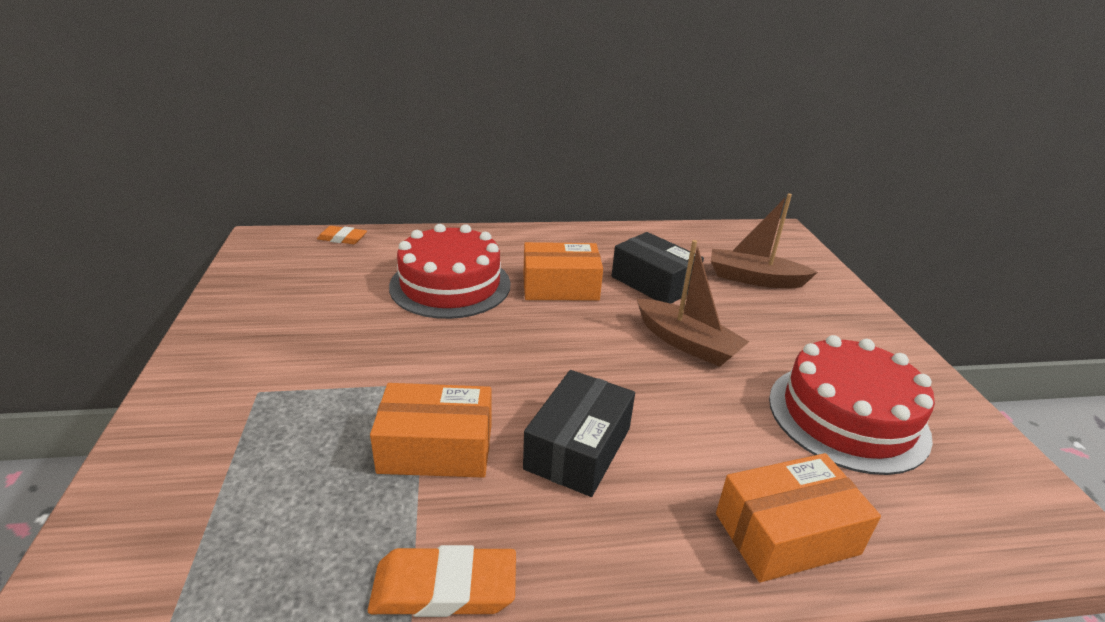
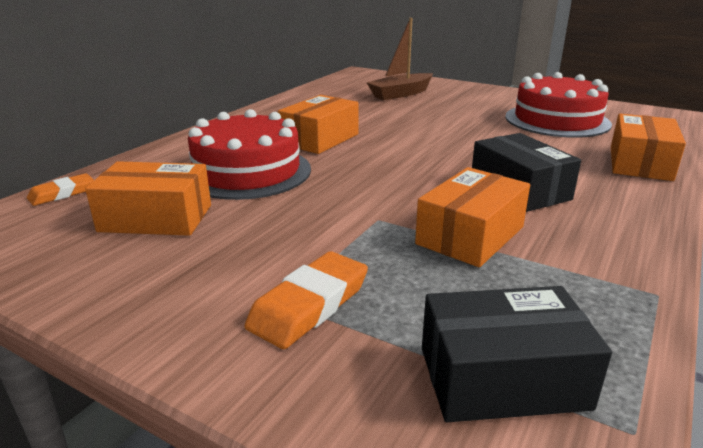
camera: 50 degrees left, 5 degrees down
orange eraser [368,545,516,617] -> orange eraser moved to [245,251,368,349]
black box [612,232,704,304] -> black box moved to [422,286,612,422]
brown boat [637,240,749,367] -> none
none -> orange box [85,161,211,236]

